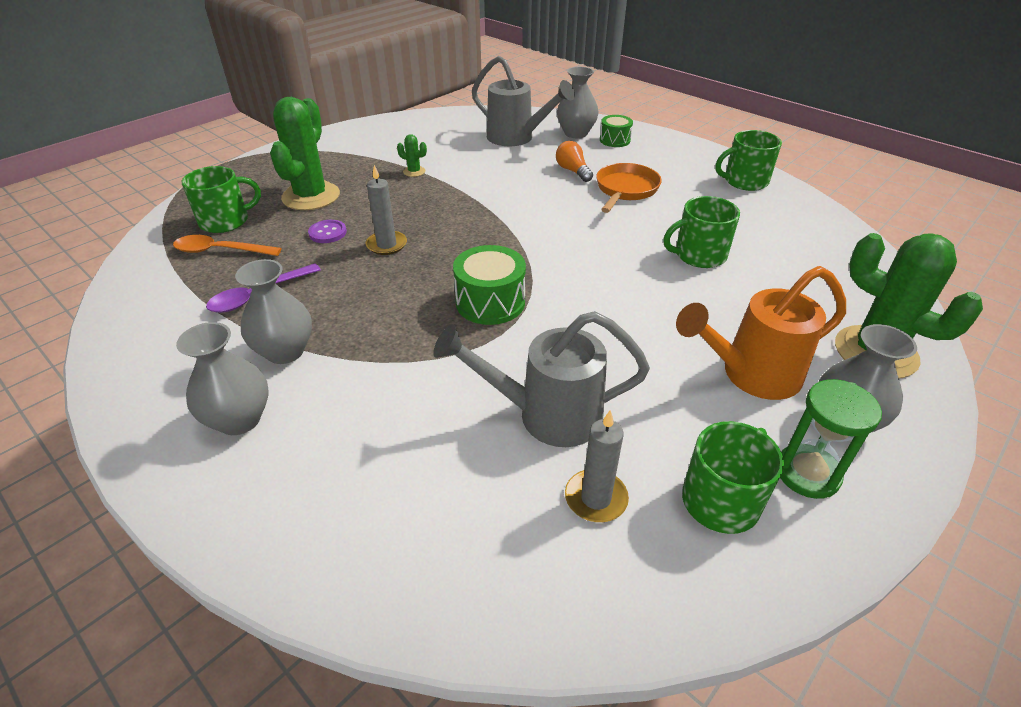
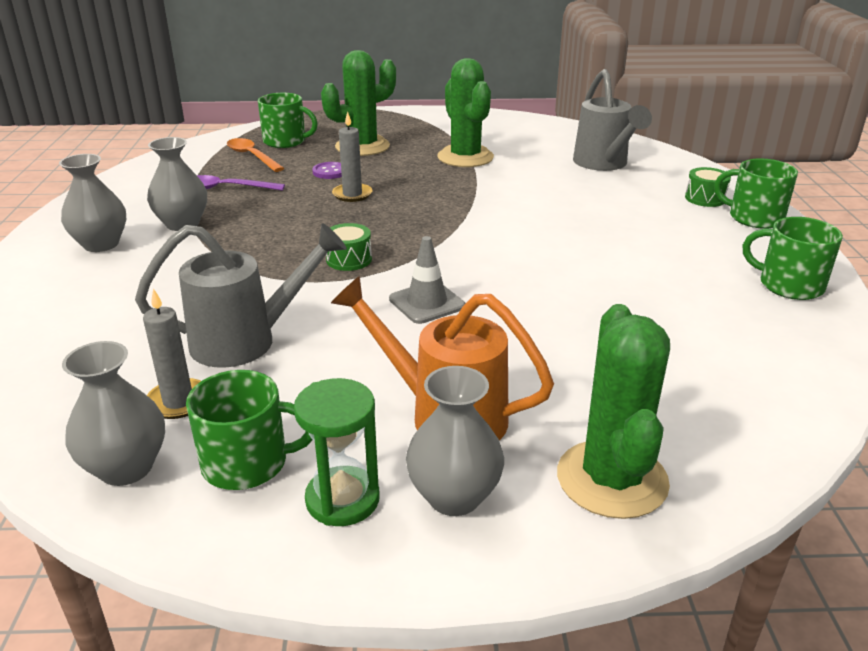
camera: 45 degrees right, 10 degrees down
green cactus [397,134,427,177] -> green cactus [437,58,494,167], size x2.41
grey watering can [433,311,650,447] -> grey watering can turned 120 degrees clockwise [135,223,347,368]
green drum [453,245,526,325] -> green drum [326,223,372,271], size x0.64
orange light bulb [556,141,593,182] -> none
grey vase [557,67,599,138] -> grey vase moved to [62,341,165,486]
orange pan [596,163,662,213] -> none
green mug [663,196,740,268] -> green mug moved to [714,158,798,229]
none -> grey traffic cone [389,236,465,324]

